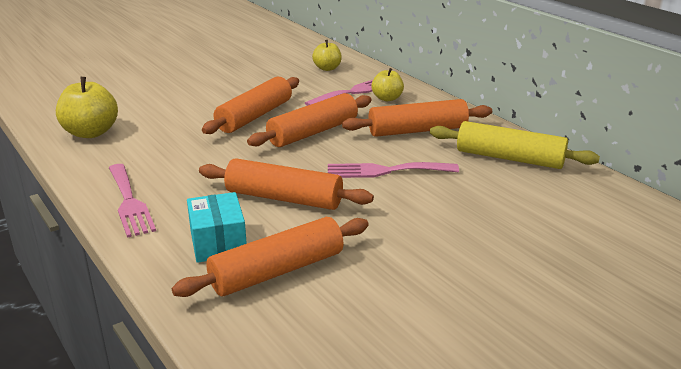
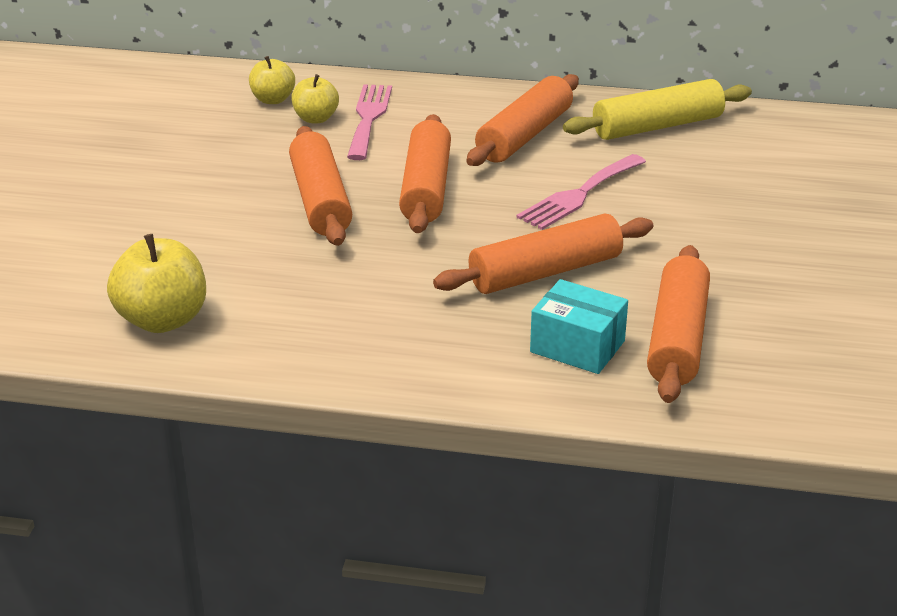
camera: 45 degrees left, 5 degrees up
pink fork [109,164,156,238] -> none
yellow apple [371,68,404,101] -> yellow apple moved to [291,74,339,123]

